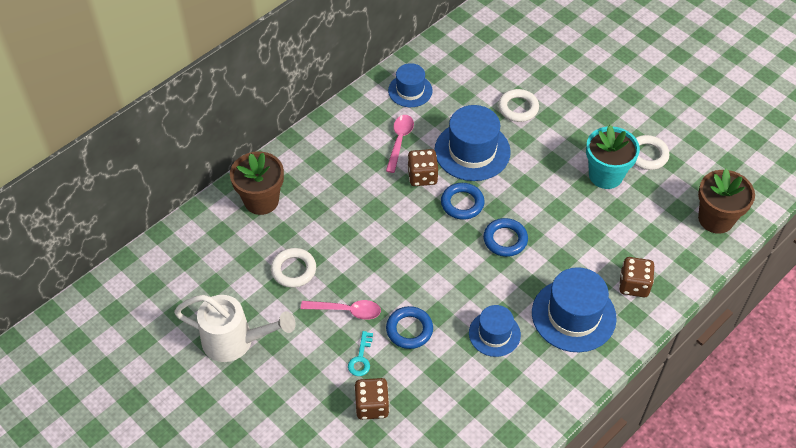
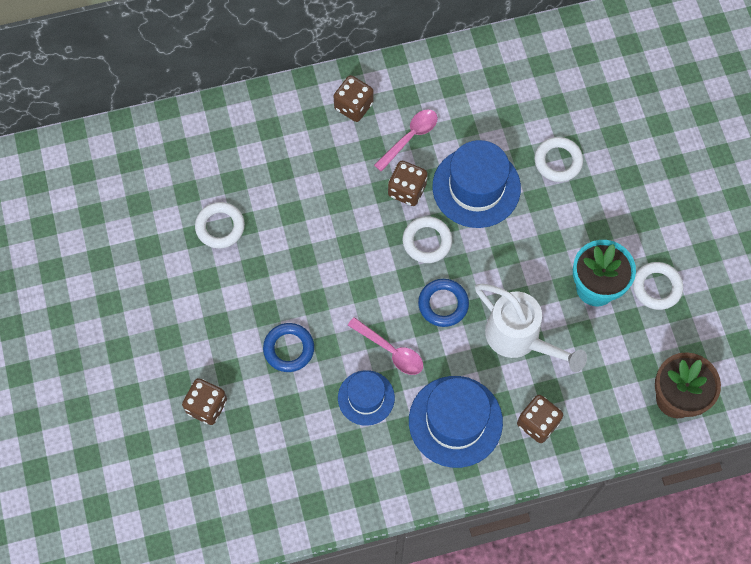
camera: 30 degrees right, 15 degrees up
white watering can [174,295,296,362] -> white watering can moved to [475,284,587,372]
brown flower pot [230,151,284,215] -> none
pink spoon [301,300,381,320] -> pink spoon moved to [348,317,423,375]
turquoise key [348,331,373,376] -> none
blue hat [388,63,433,107] -> none
blue ring [441,183,485,220] -> white ring [403,216,452,263]
none -> brown dice [334,75,374,122]

